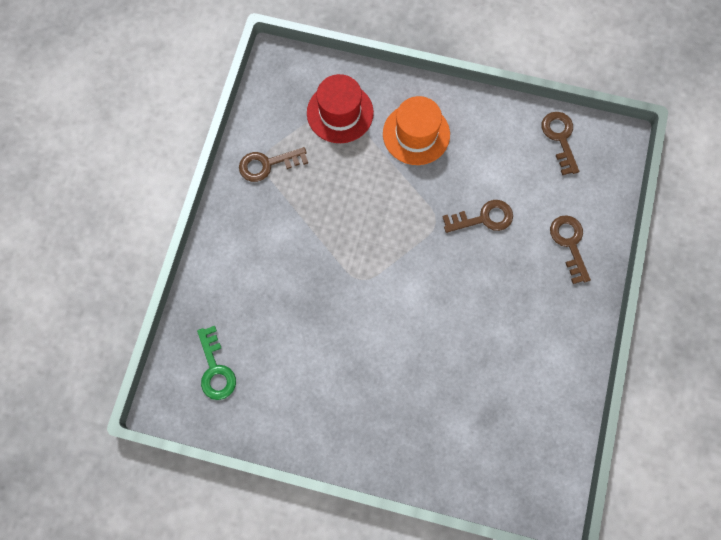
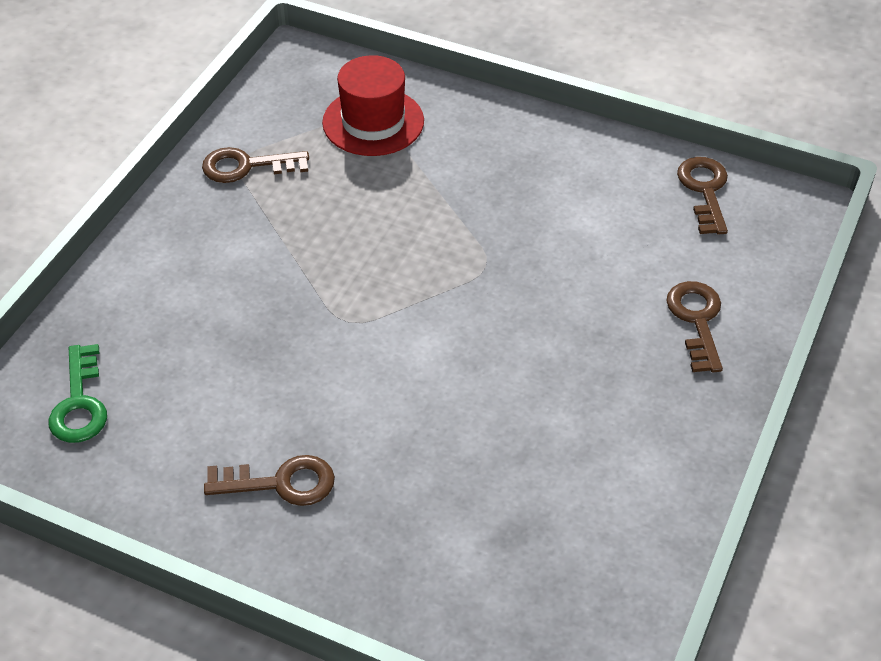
camera: 10 degrees right, 25 degrees down
orange hat [383,96,450,165] -> none
brown key [442,200,513,233] -> brown key moved to [204,455,335,506]

